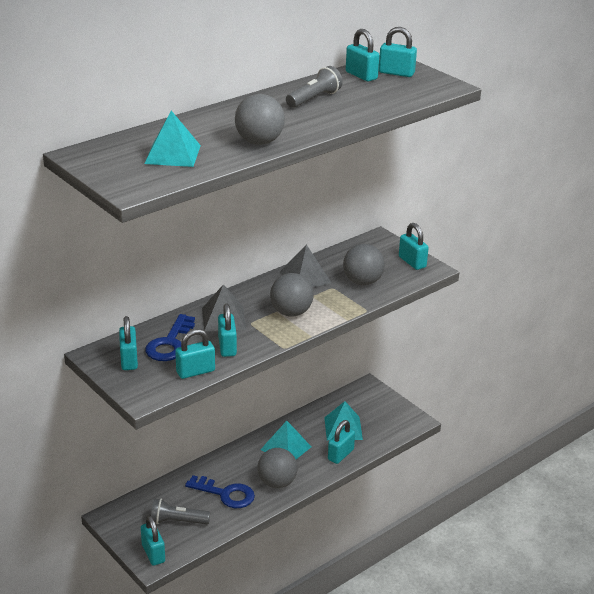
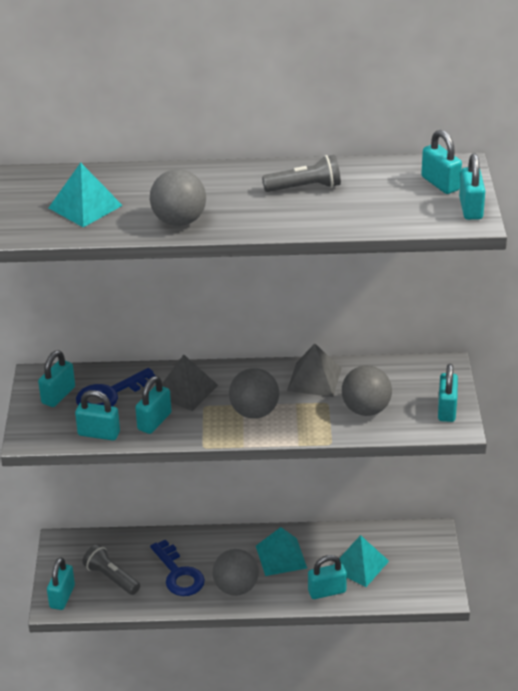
camera: 40 degrees right, 5 degrees up
turquoise padlock [346,29,379,81] -> turquoise padlock moved to [459,153,485,220]

